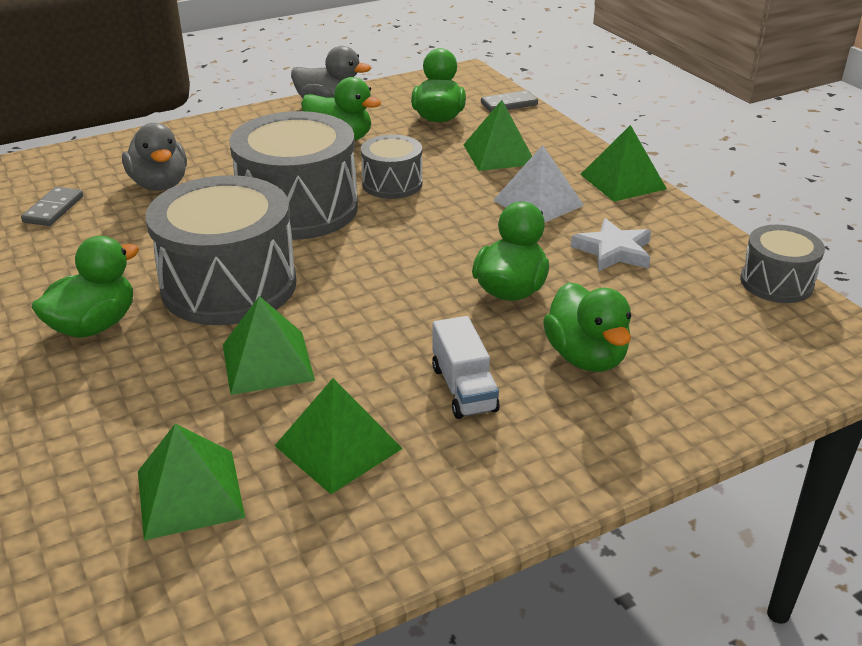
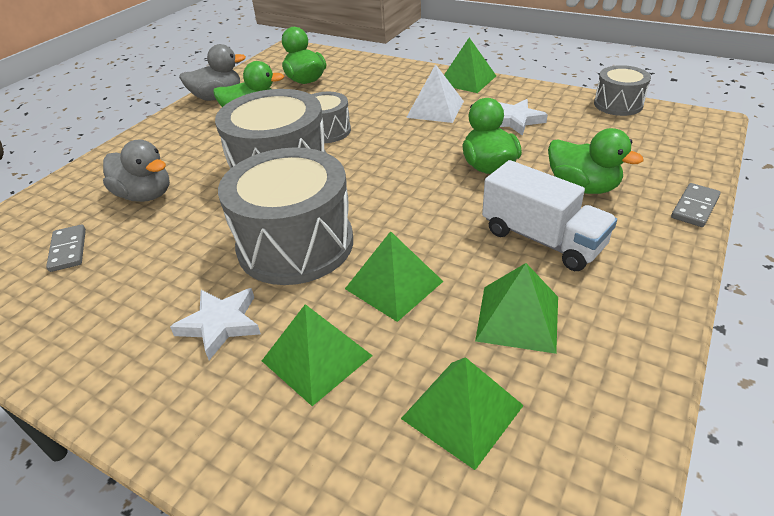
camera: 30 degrees left, 5 degrees up
green duck [31,236,139,338] -> white star [170,288,261,360]
white truck [432,316,500,419] -> white truck [482,160,617,271], size x1.50
green pyramid [463,100,532,171] -> green pyramid moved to [262,304,373,406]
grey domino [481,90,538,112] -> grey domino moved to [671,183,721,227]

